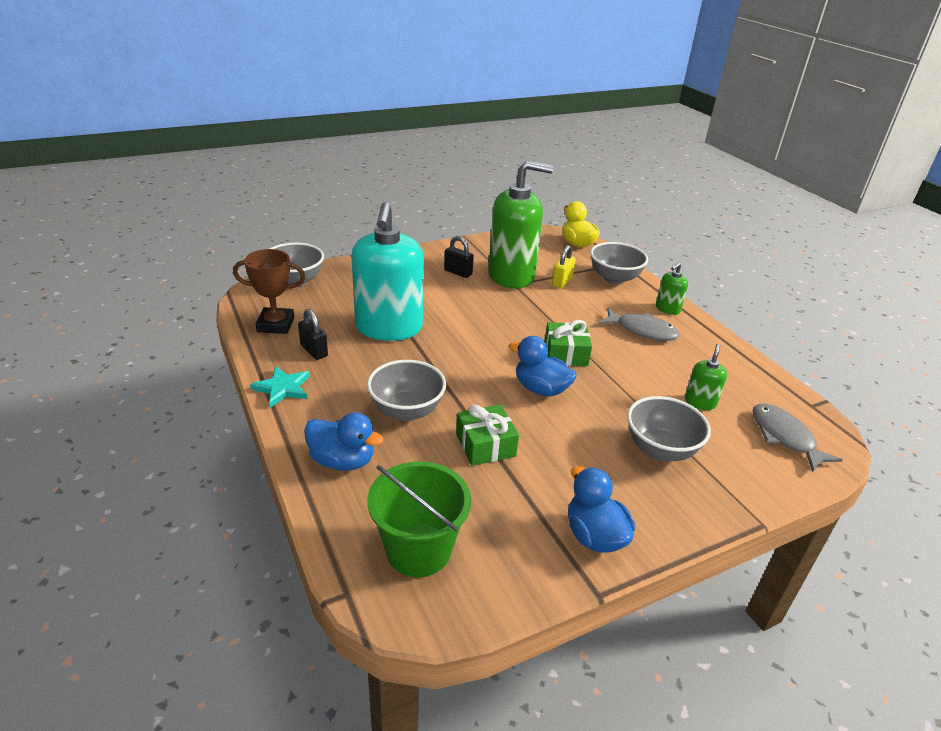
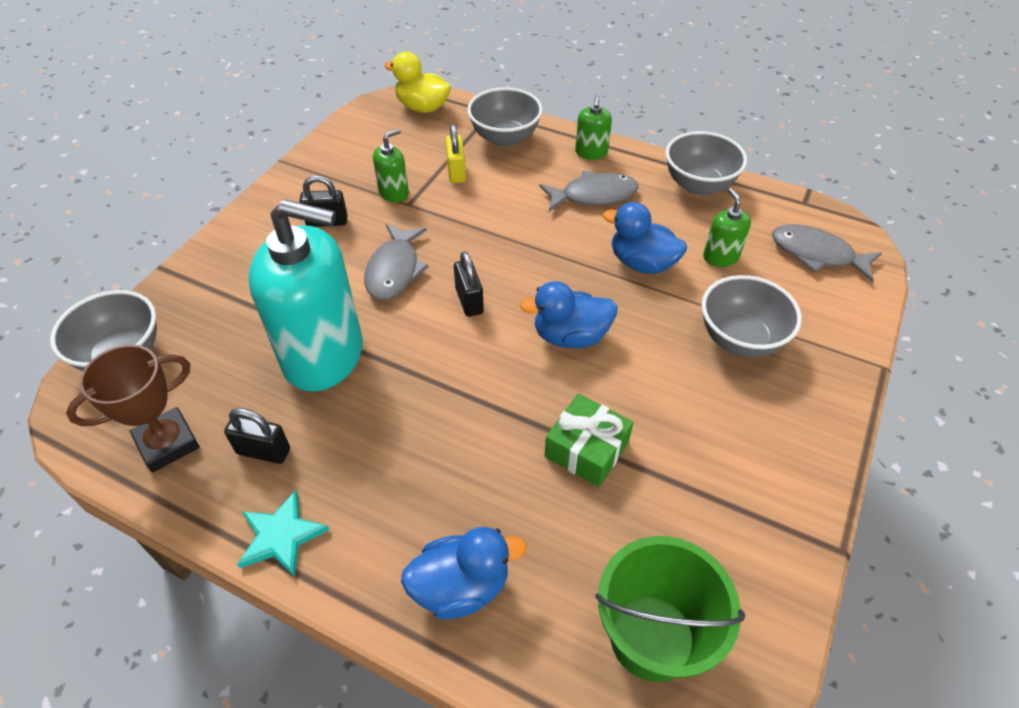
camera: 35 degrees left, 15 degrees up
turquoise soap dispenser [351,202,424,341] -> turquoise soap dispenser turned 45 degrees counterclockwise [248,199,363,391]
grey bowl [367,360,446,421] -> grey bowl moved to [665,131,747,195]
green soap dispenser [488,161,553,289] -> green soap dispenser [373,129,409,202], size x0.43
green gift [545,320,592,366] -> none
blue duck [568,466,635,553] -> blue duck moved to [603,202,687,274]
none -> grey fish [364,224,429,300]
none -> black padlock [454,251,484,317]

